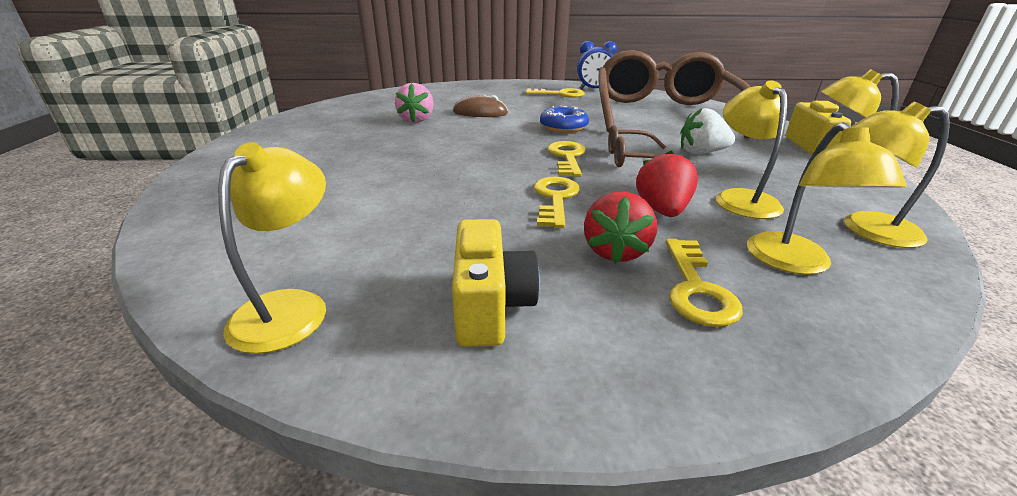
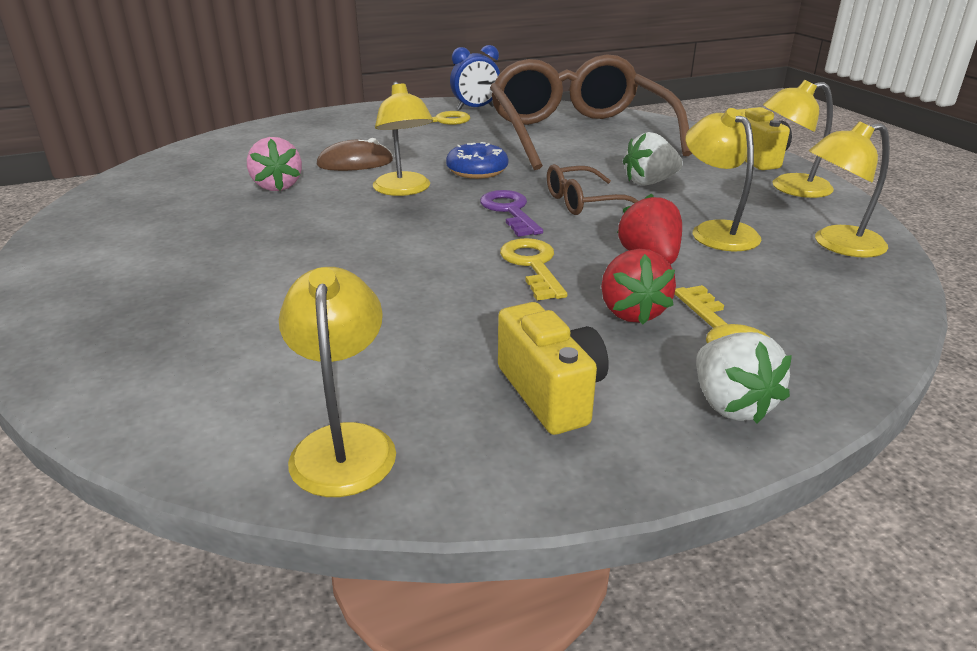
camera: 20 degrees left, 0 degrees up
yellow key [547,141,586,177] -> purple key [480,190,543,237]
yellow lamp [747,122,907,275] -> yellow lamp moved to [373,81,433,196]
none -> white strawberry [696,332,792,424]

